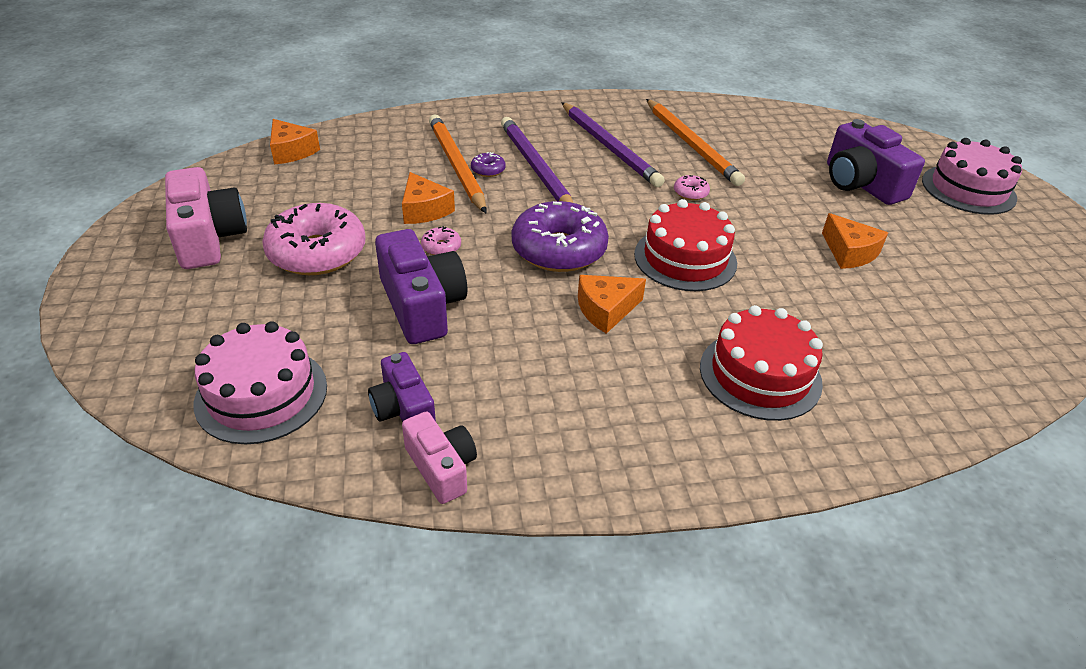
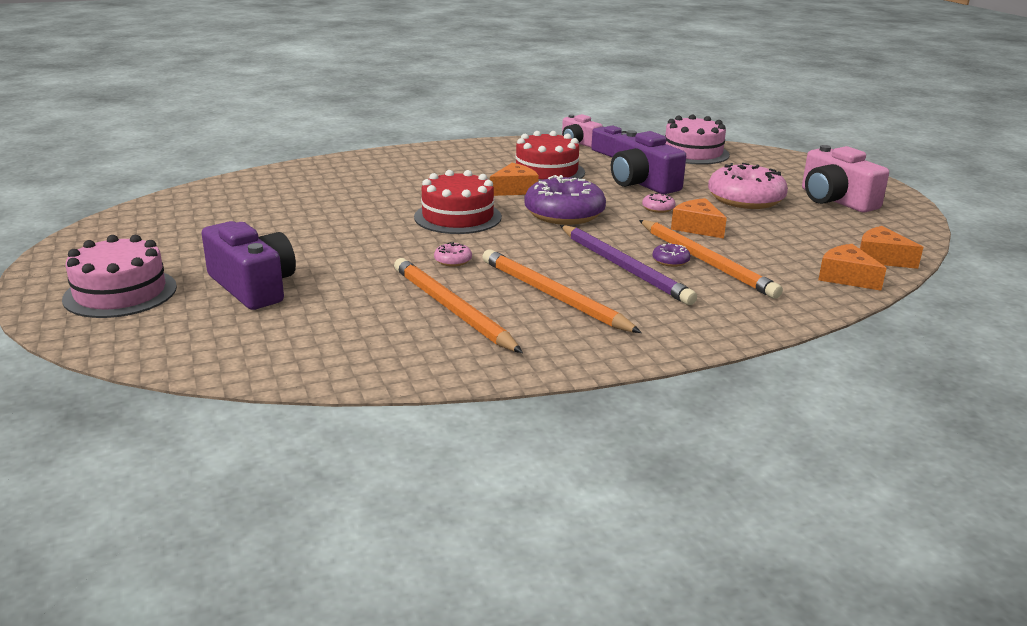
camera: 170 degrees right, 15 degrees down
purple pencil [561,102,665,187] -> orange pencil [482,249,642,333]
red cake [700,305,823,421] -> red cake moved to [516,131,585,181]
orange cheese [822,213,888,269] -> orange cheese moved to [818,244,887,291]

